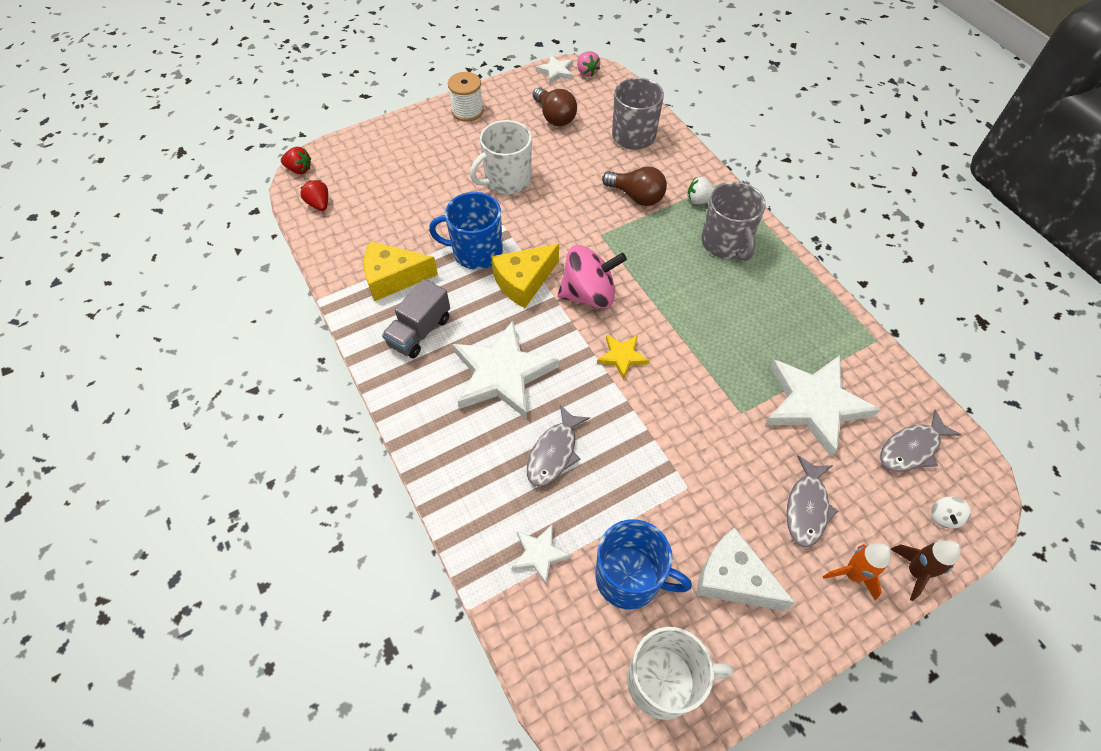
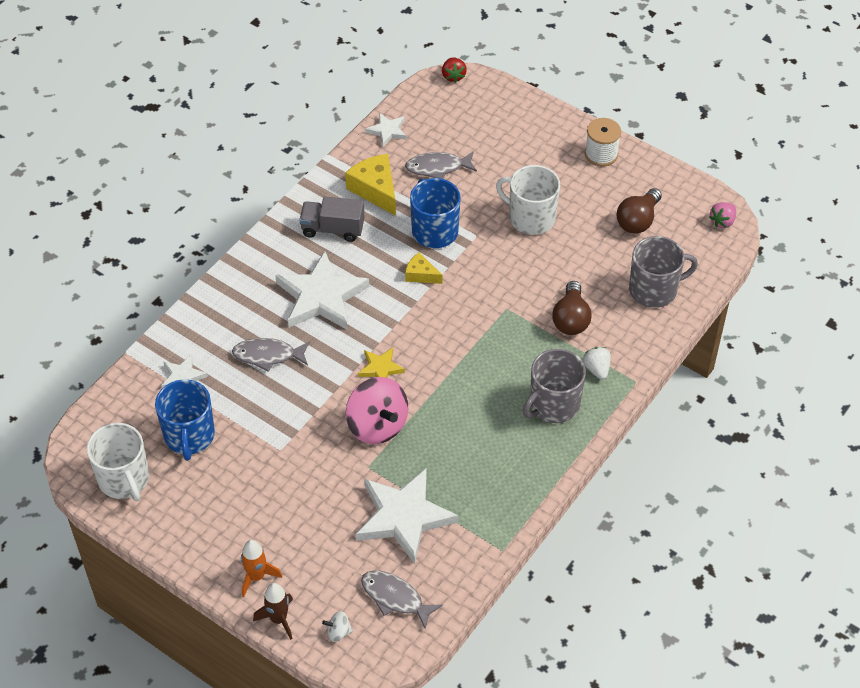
camera: 65 degrees right, 5 degrees down
red strawberry [300,180,328,211] -> none
yellow cheese [491,244,559,308] -> yellow cheese [405,252,442,284], size x0.58
white star [536,55,573,84] -> white star moved to [366,113,407,147]
pink spinning top [557,245,627,309] -> pink spinning top moved to [346,377,408,444]
white cheese [696,527,795,611] -> none
grey fish [786,455,839,547] -> grey fish moved to [405,151,477,179]

